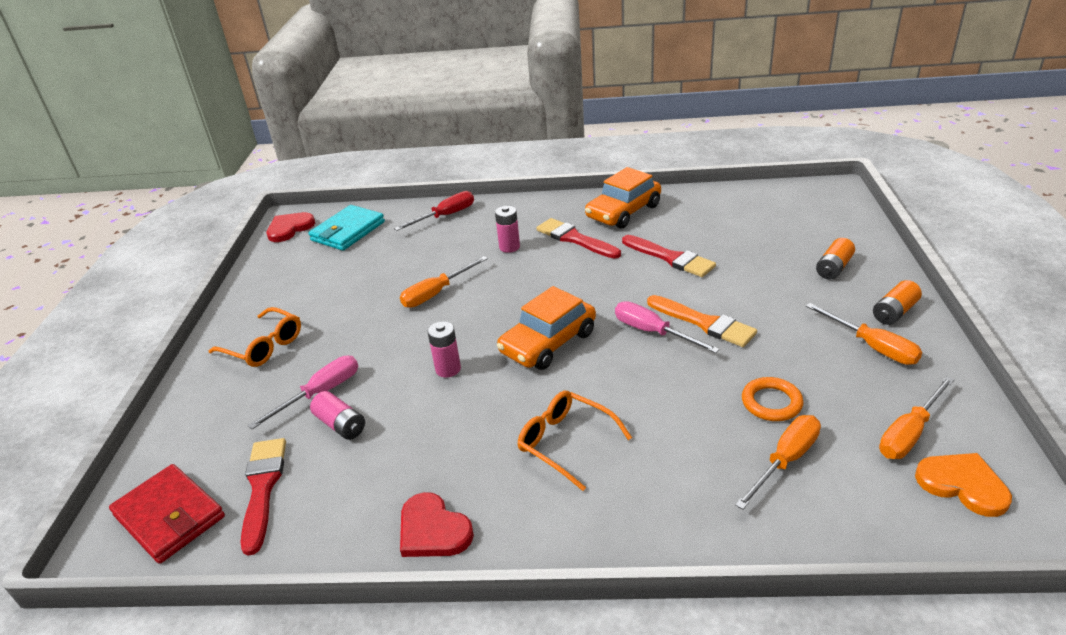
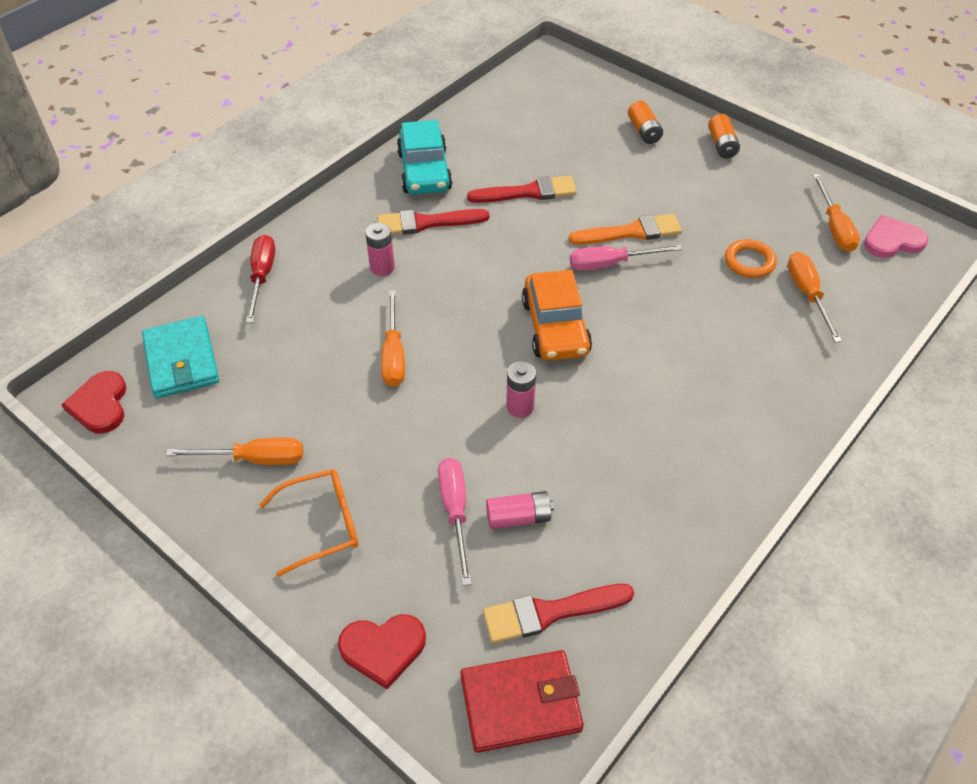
camera: 55 degrees left, 15 degrees up
red brush [241,438,286,556] -> red brush turned 45 degrees counterclockwise [483,584,634,643]
red heart [400,492,474,557] -> red heart moved to [338,614,426,689]
orange glasses [518,390,632,491] -> none
orange car [585,167,661,229] -> turquoise car [397,120,453,194]
orange screwdriver [806,303,922,365] -> orange screwdriver moved to [166,437,303,465]
orange heart [915,453,1012,517] -> pink heart [864,215,928,258]

